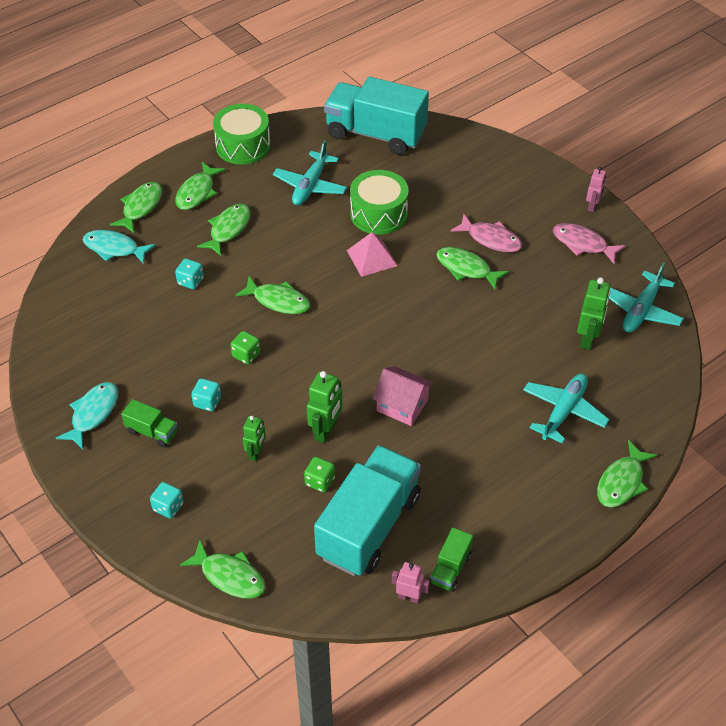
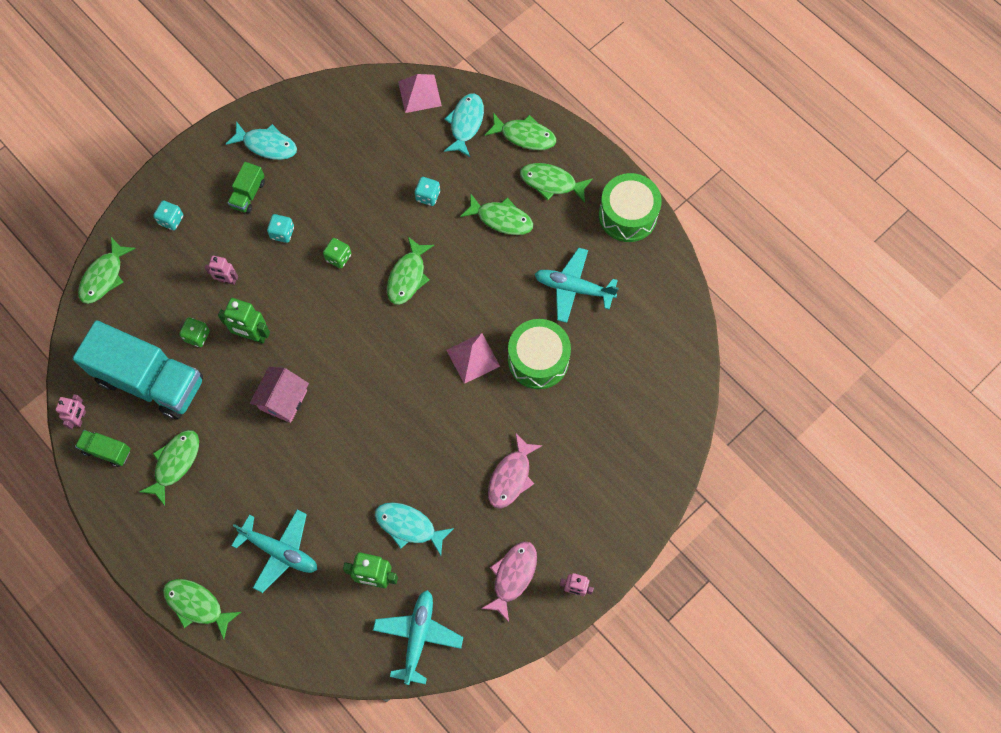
camera: 85 degrees right, 20 degrees up
green robot [243,416,266,461] -> pink robot [205,256,238,285]
turquoise truck [324,77,429,155] -> none
green fish [436,247,509,289] -> green fish moved to [139,430,199,506]
turquoise plane [609,263,684,333] -> turquoise plane turned 75 degrees clockwise [373,590,463,685]
none -> turquoise fish [375,502,454,555]
none -> pink pyramid [398,74,442,113]

